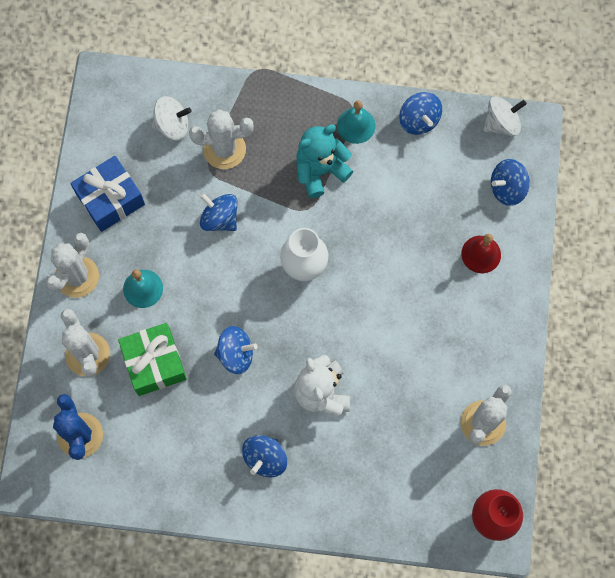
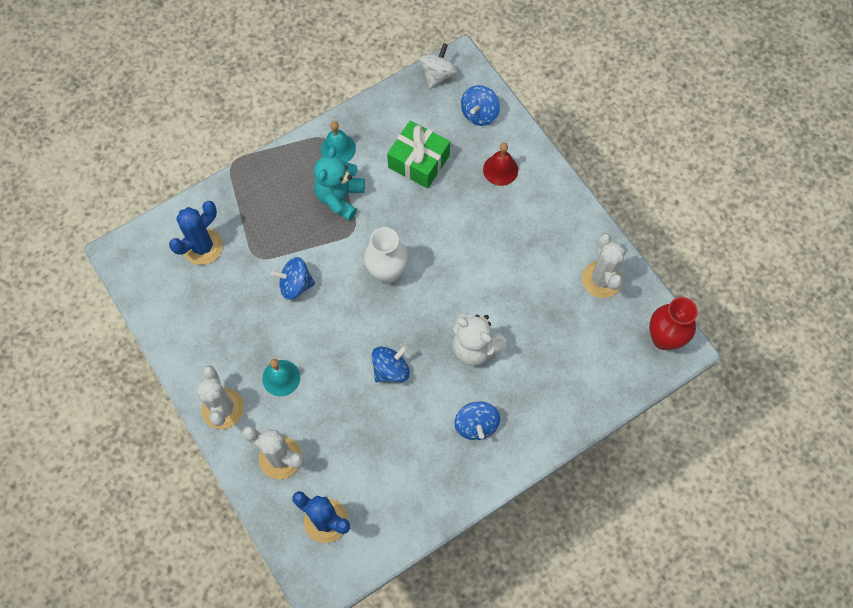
camera: 40 degrees left, 5 degrees down
blue gift [70,156,145,232] -> none
green gift [118,323,187,396] -> green gift moved to [387,120,450,188]
white spinning top [152,96,192,140] -> blue cactus [169,201,223,265]
white cactus [189,109,254,169] -> none
blue spinning top [399,92,442,135] -> none

